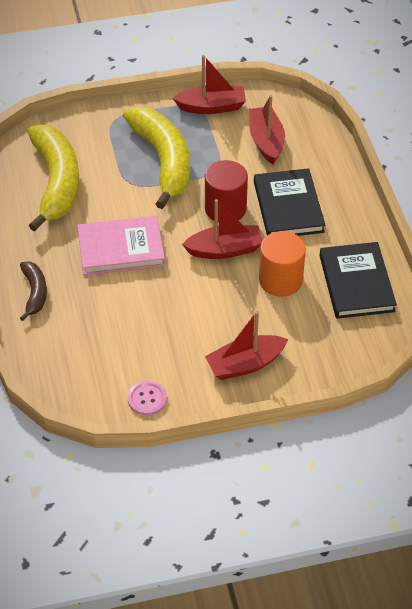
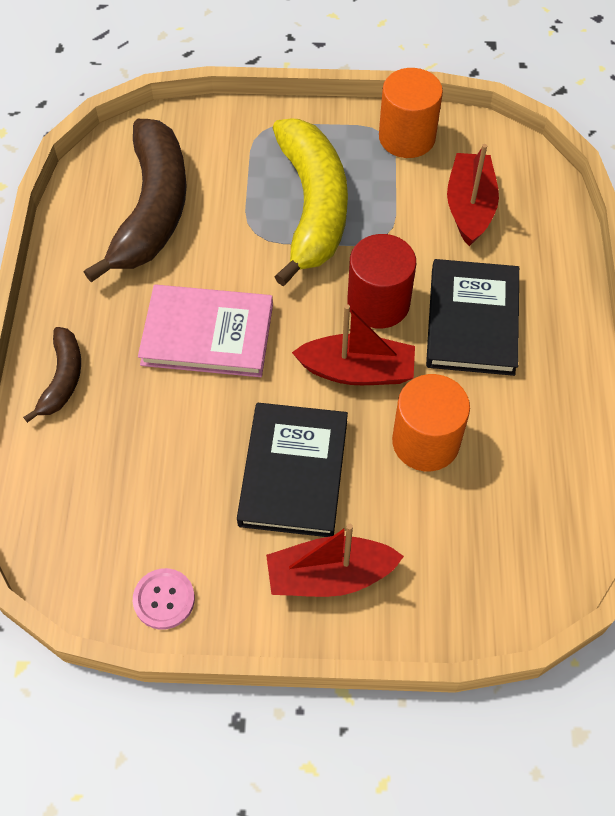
camera: 15 degrees right, 10 degrees up
yellow banana [28,125,79,231] -> brown banana [84,119,187,282]
red boat [173,55,246,114] -> orange cylinder [379,68,443,158]
black book [320,242,397,319] -> black book moved to [237,403,348,537]

